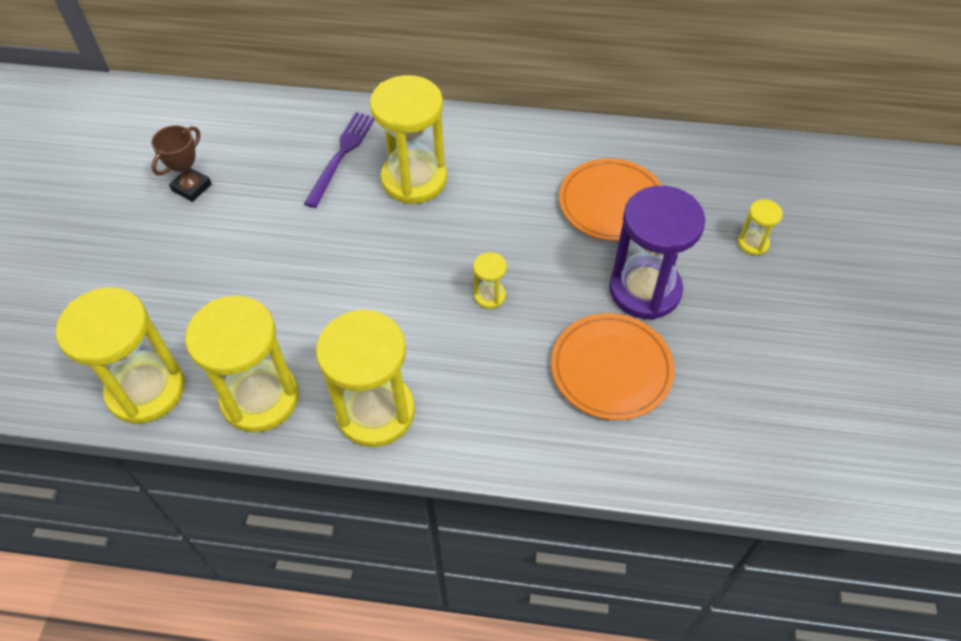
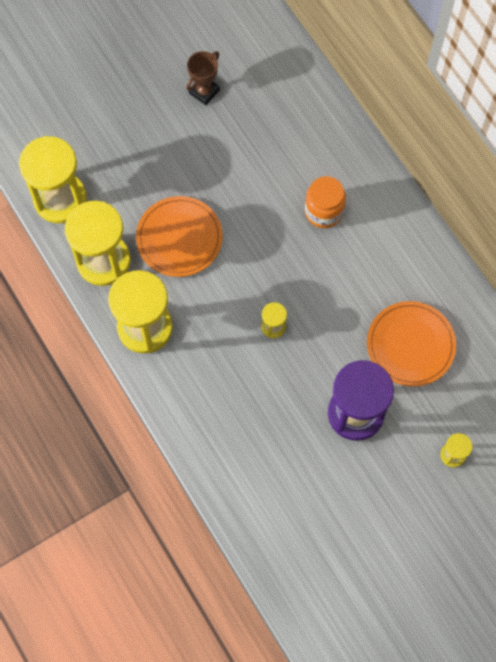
camera: 50 degrees right, 15 degrees up
brown trophy [151,125,212,202] -> brown trophy turned 45 degrees counterclockwise [186,51,220,105]
purple fork [304,112,375,208] -> none
yellow hourglass [370,75,447,204] -> orange jar [305,176,346,228]
orange plate [551,313,675,420] -> orange plate moved to [136,196,223,277]

